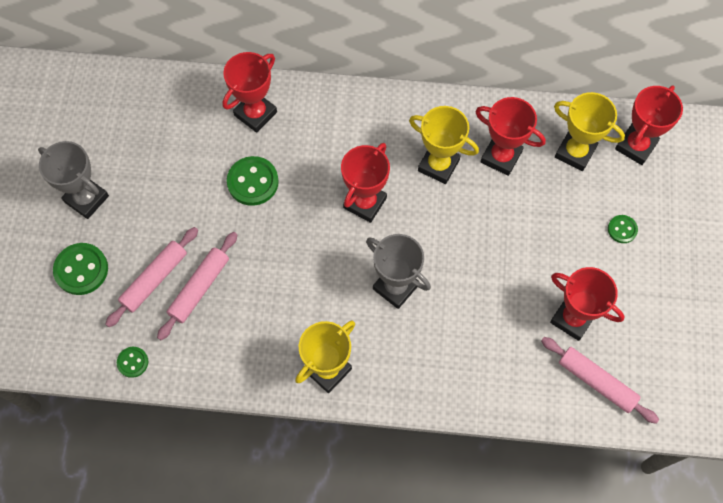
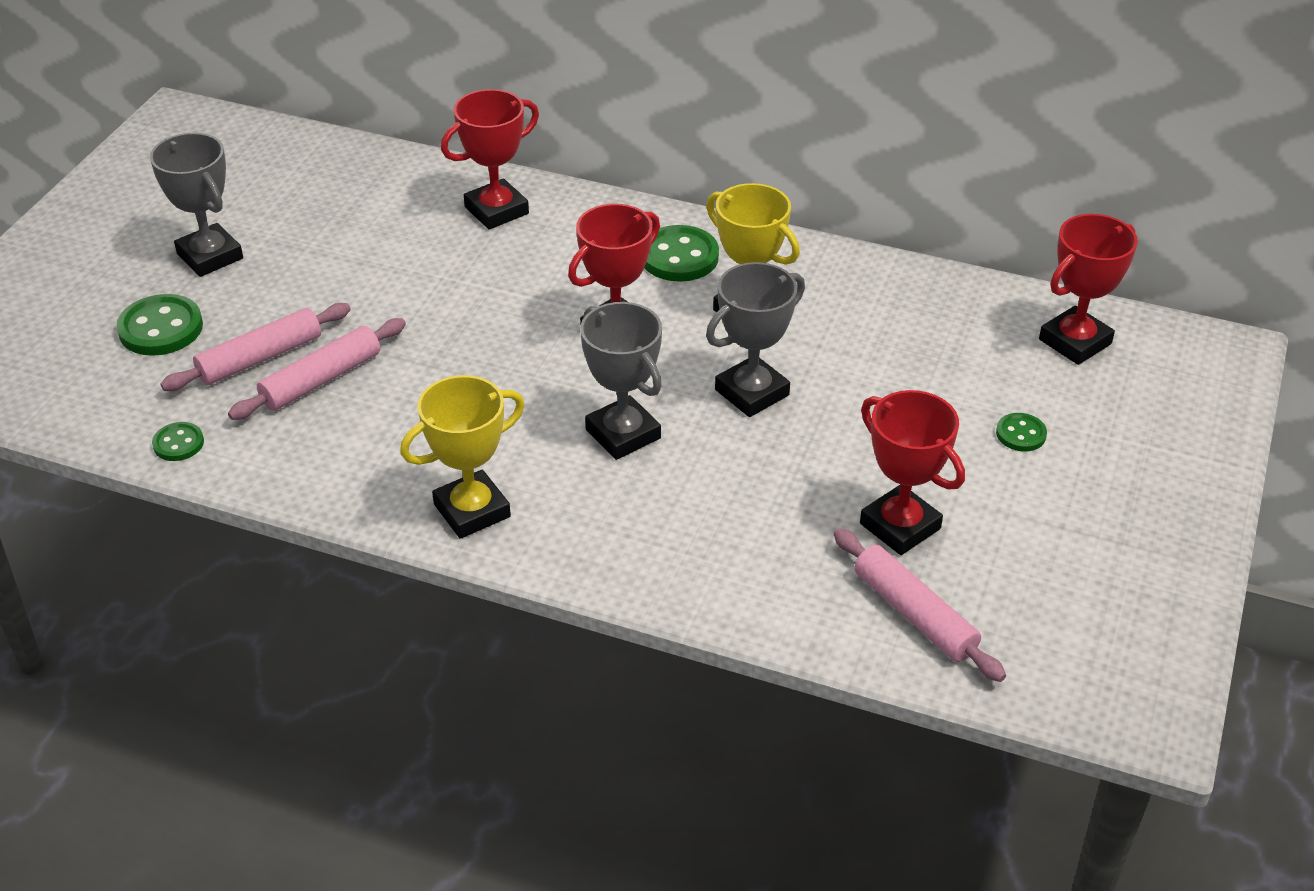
camera: 15 degrees right, 25 degrees down
green button [227,156,279,206] -> green button moved to [644,225,719,282]
red trophy [475,97,546,176] -> none
yellow trophy [554,92,625,171] -> none
none -> grey trophy [706,262,805,417]

